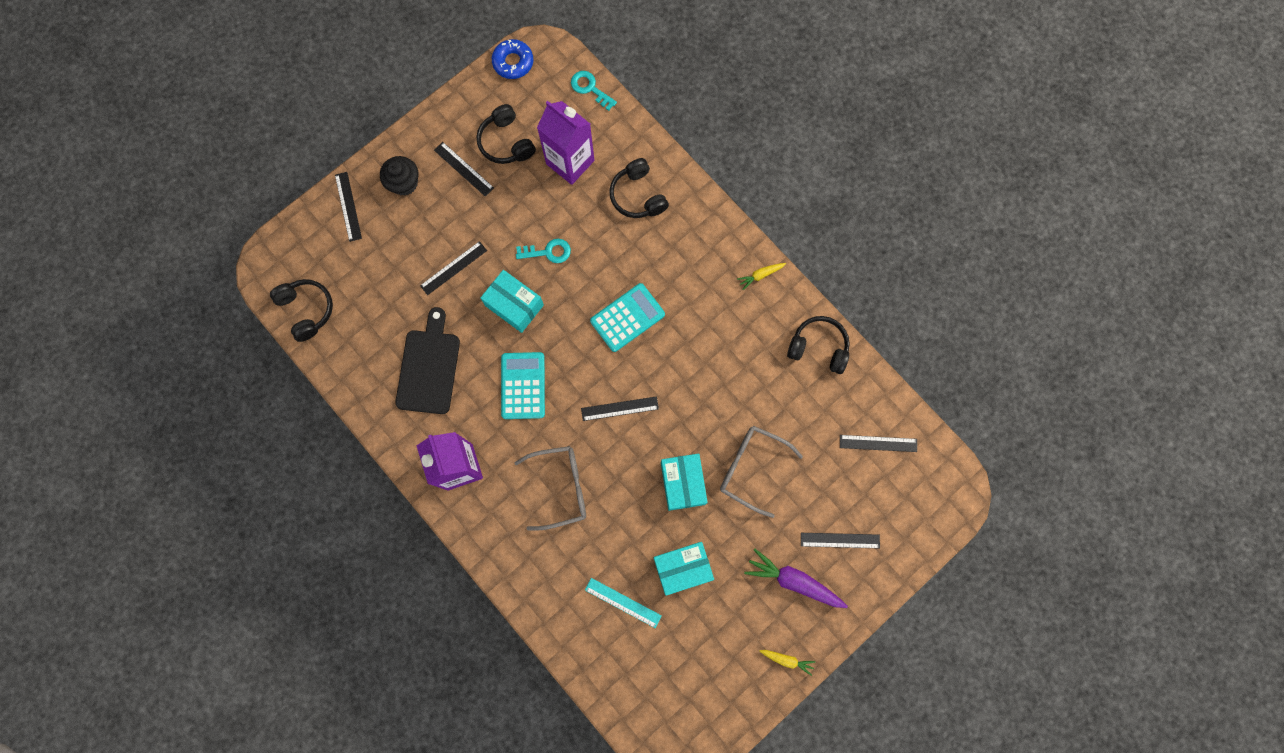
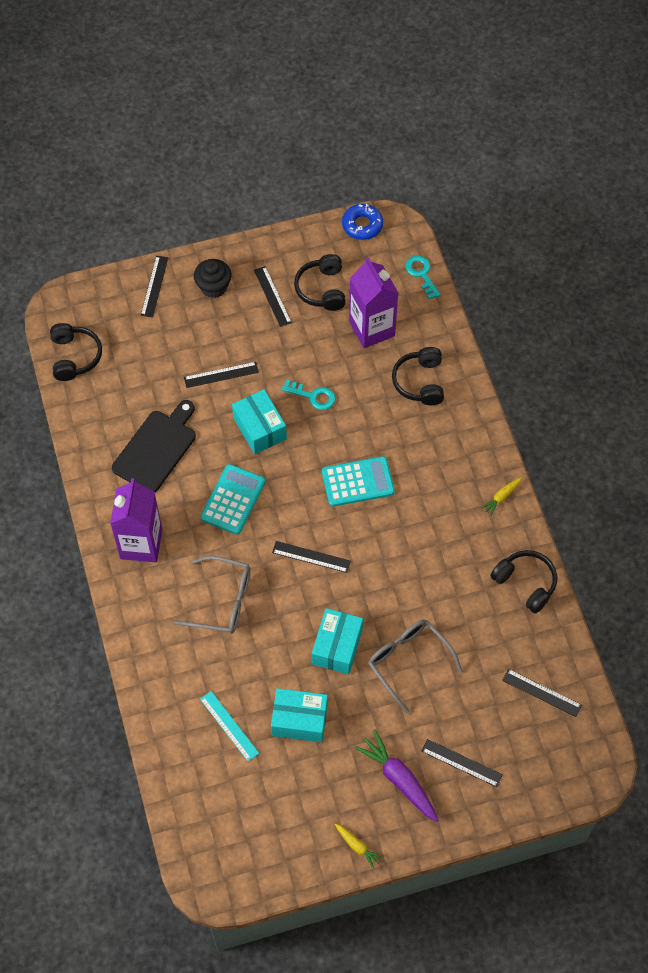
camera: 25 degrees right, 15 degrees down
yellow carrot [737,263,786,290] -> yellow carrot turned 45 degrees counterclockwise [481,478,522,516]

